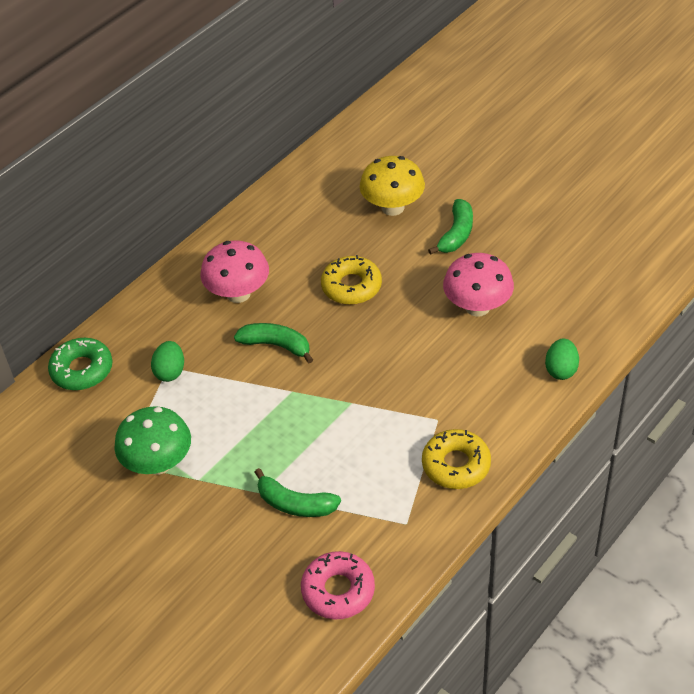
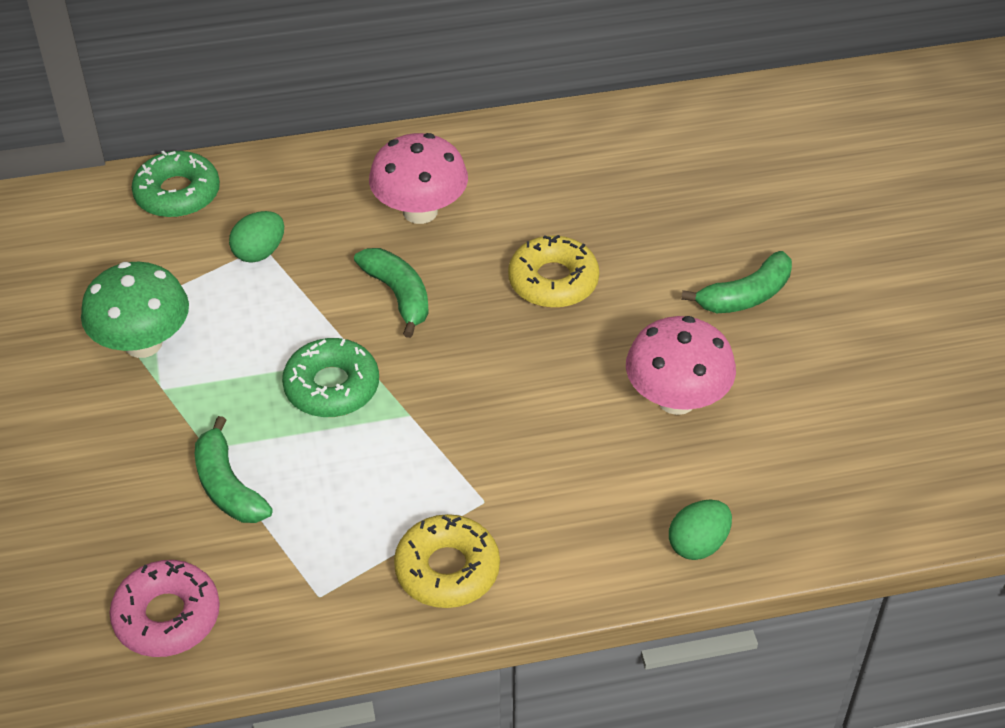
camera: 35 degrees right, 0 degrees up
yellow mushroom [360,156,425,216] -> none
none -> green donut [282,338,379,417]

